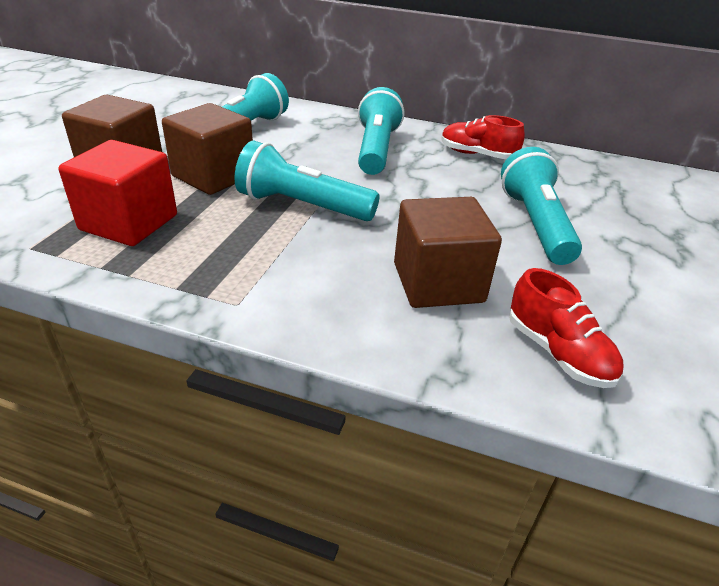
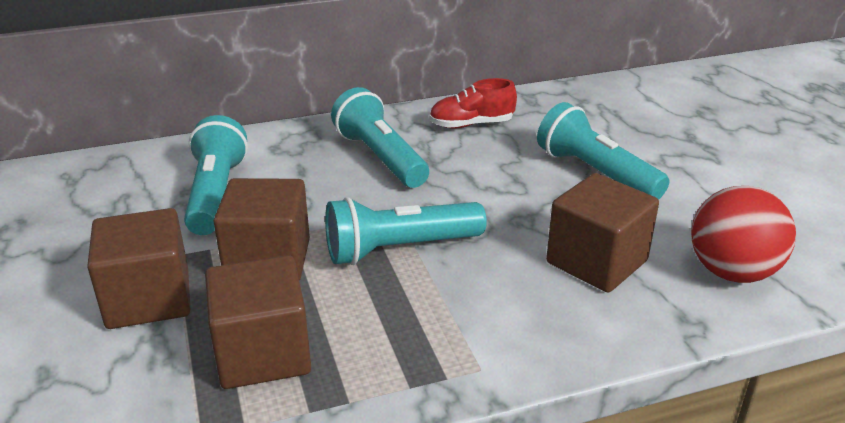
camera: 35 degrees left, 5 degrees down
red cube [58,140,177,246] -> brown cube [205,255,311,389]
red shoe [509,268,623,388] -> red ball [691,186,796,283]

